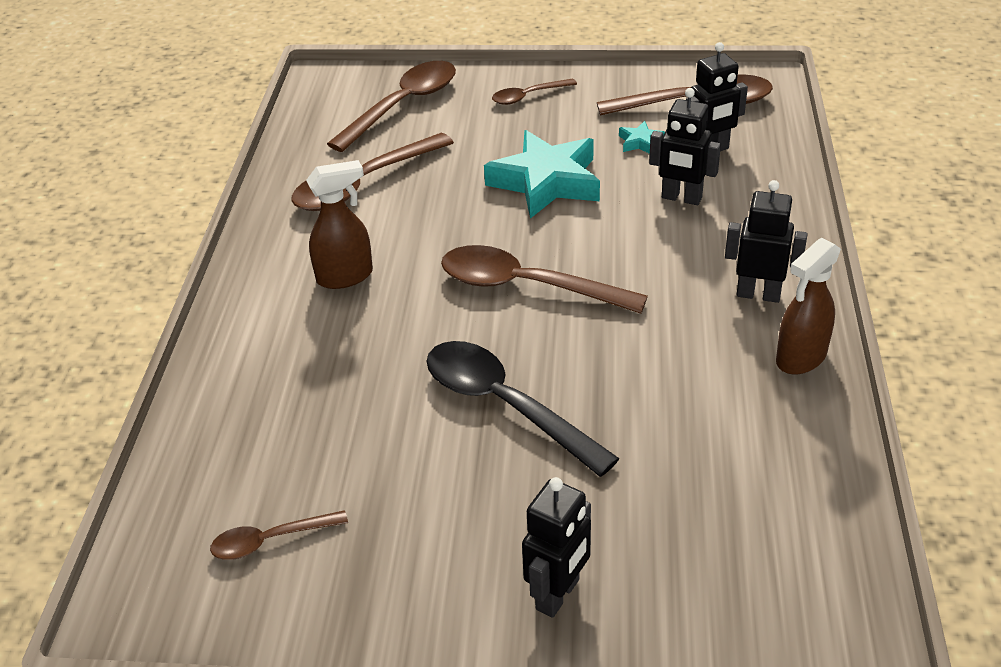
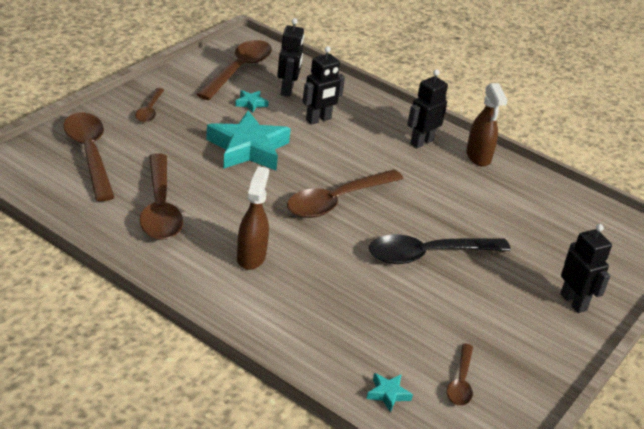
camera: 65 degrees left, 5 degrees down
none -> turquoise star [366,373,413,413]

